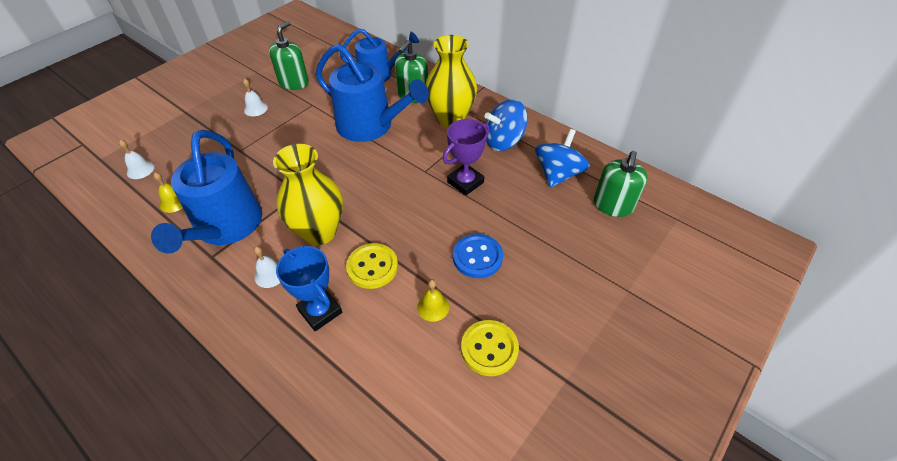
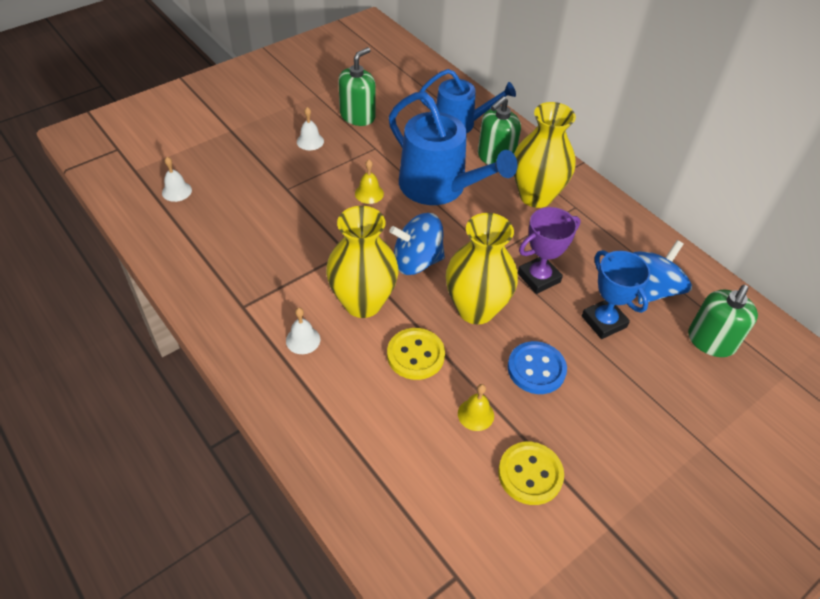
camera: 10 degrees right, 0 degrees up
blue watering can [151,130,262,254] -> none
yellow bell [153,172,183,213] -> yellow bell moved to [355,160,384,204]
blue trophy [276,246,342,331] -> blue trophy moved to [582,250,651,339]
blue spinning top [485,99,527,151] -> blue spinning top moved to [389,213,445,275]
none -> yellow vase [446,213,518,324]

